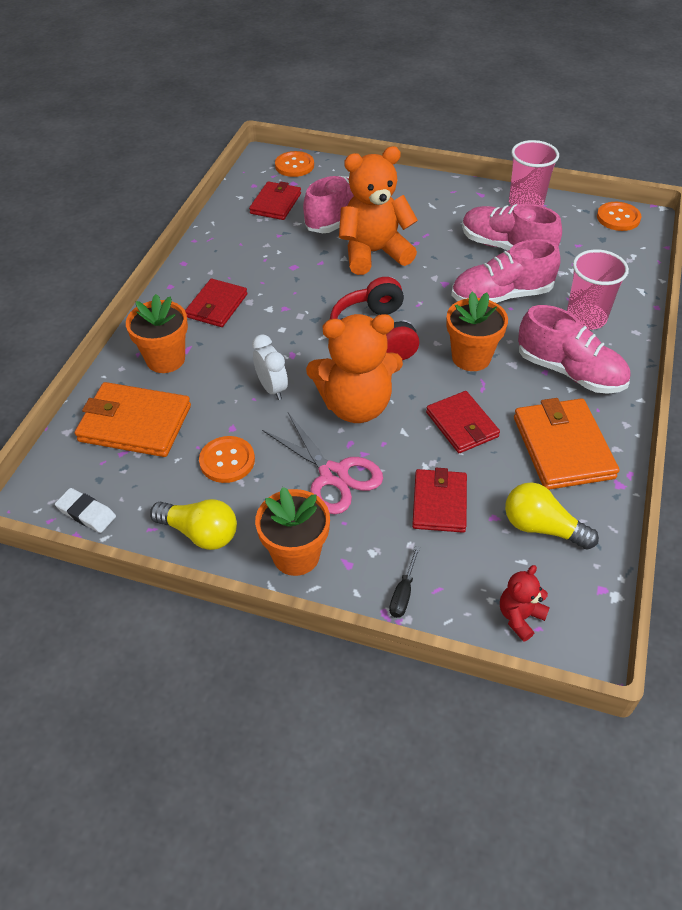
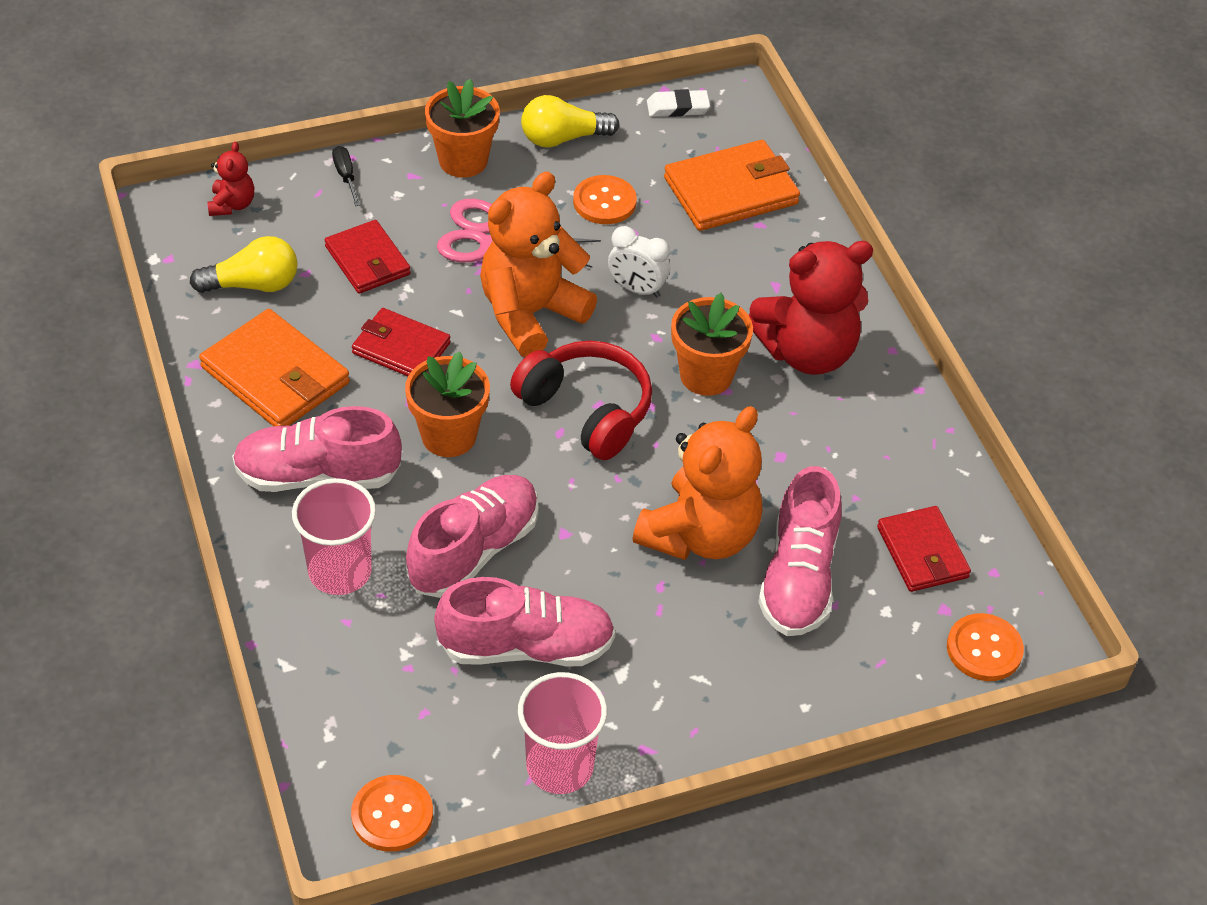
camera: 140 degrees right, 0 degrees up
orange flower pot [126,294,188,373] -> orange flower pot moved to [671,293,753,396]
red wallet [185,279,247,327] -> red teddy bear [749,241,873,375]

